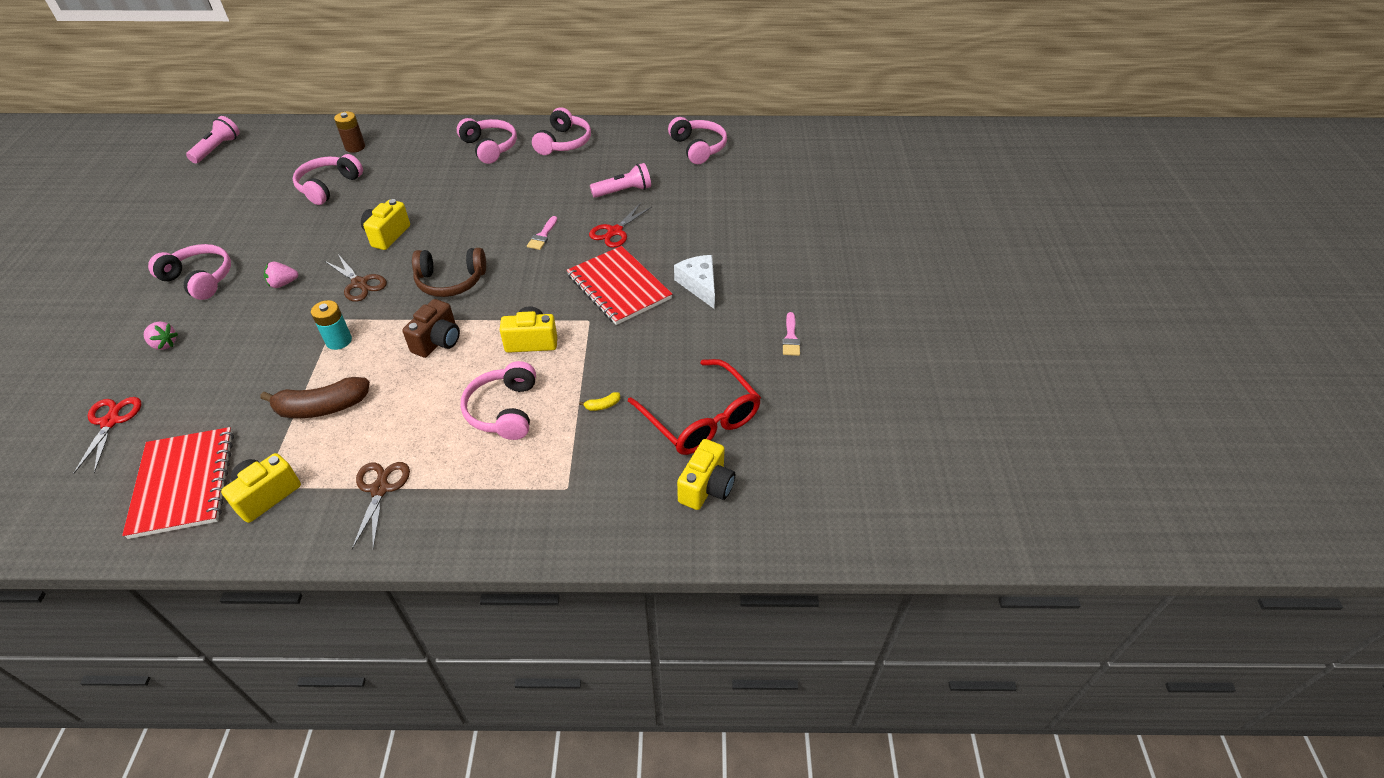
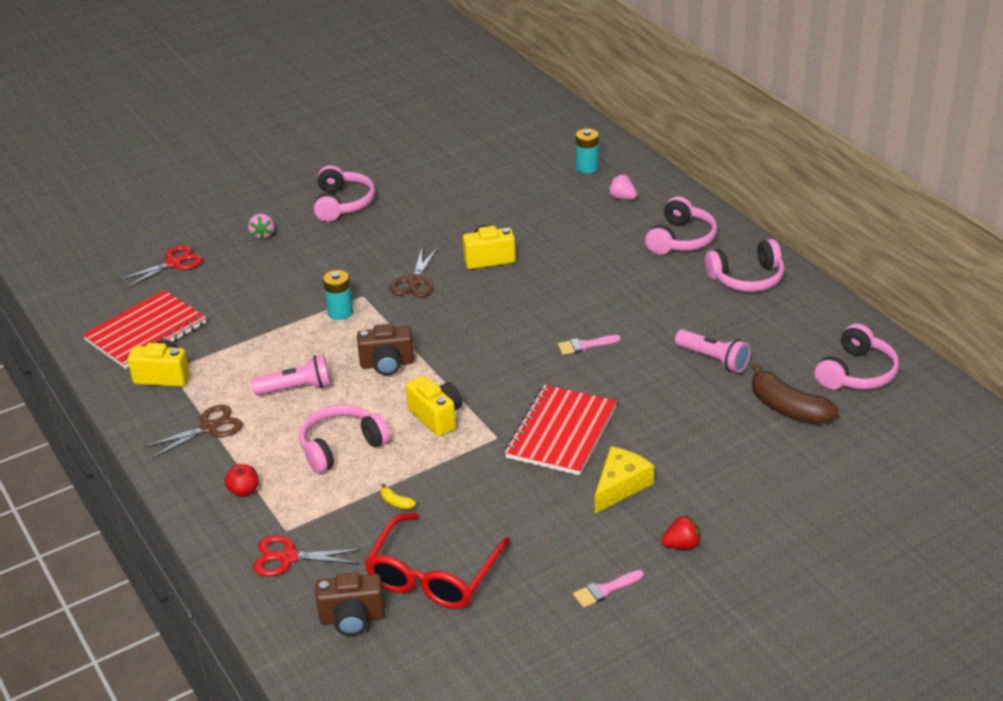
camera: 60 degrees right, 10 degrees down
pink flashlight [186,116,240,163] -> pink flashlight moved to [252,355,331,395]
brown banana [260,377,370,418] -> brown banana moved to [752,364,839,424]
pink strawberry [264,262,298,288] -> pink strawberry moved to [608,174,637,200]
pink headphones [293,154,363,205] -> none
brown battery [334,112,365,153] -> turquoise battery [576,129,599,174]
brown headphones [412,248,486,297] -> none
red scissors [589,203,652,248] -> red scissors moved to [253,535,361,576]
white cheese [674,255,715,309] -> yellow cheese [595,447,654,513]
yellow camera [677,439,735,510] -> brown camera [316,572,385,636]
none -> red apple [225,464,258,497]
none -> red strawberry [661,515,701,549]

